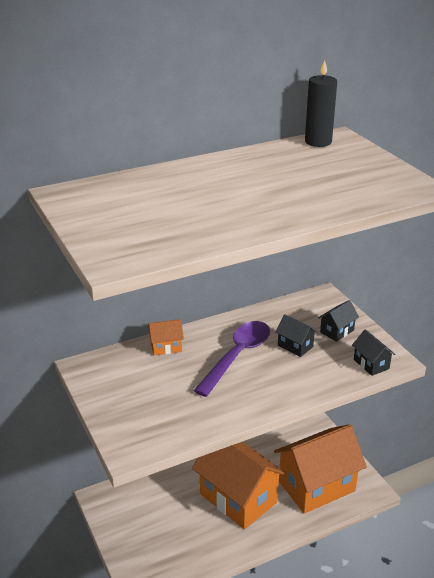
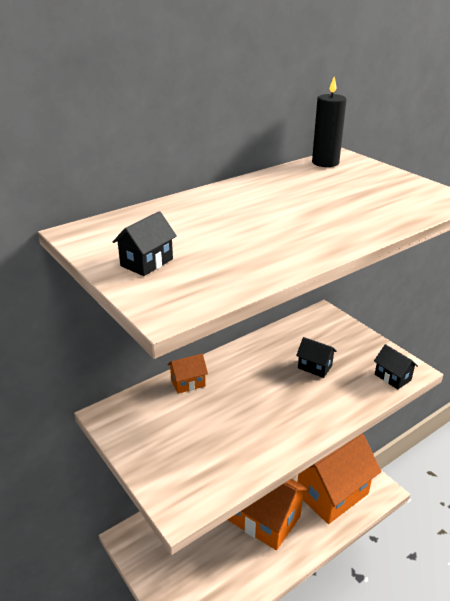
camera: 10 degrees left, 0 degrees up
purple spoon [193,321,270,397] -> none
black house [318,300,359,342] -> black house moved to [113,211,177,276]

